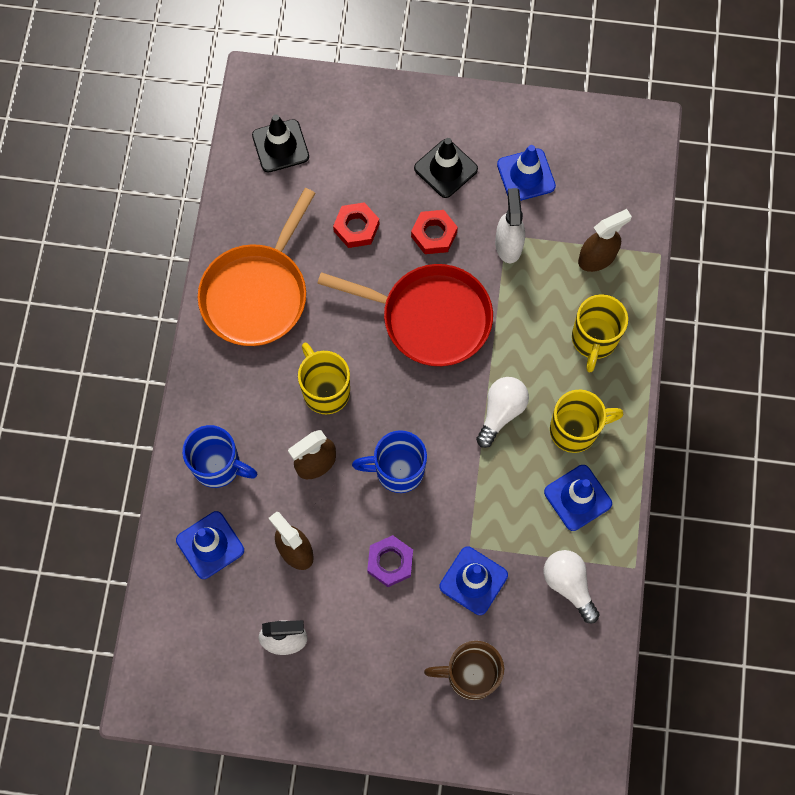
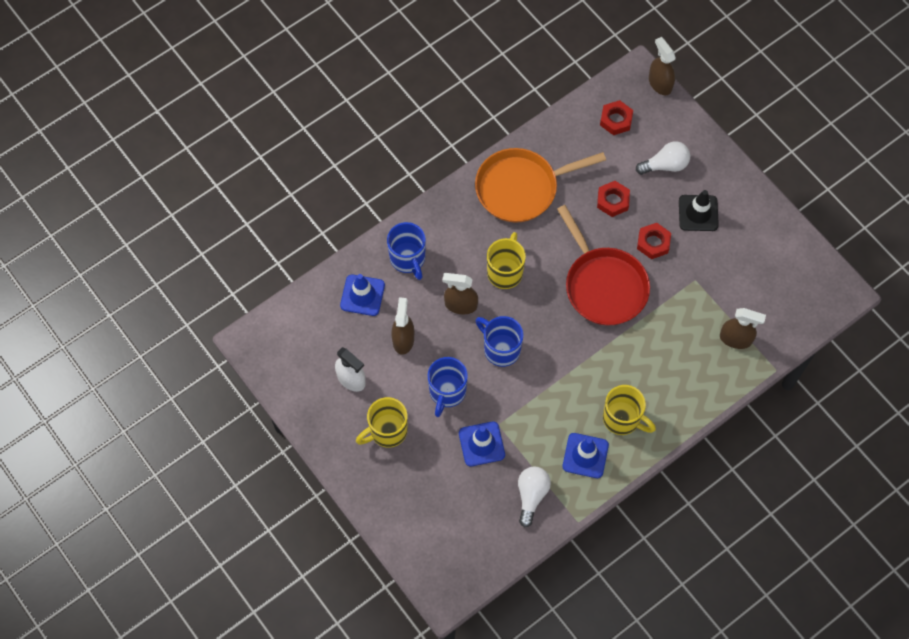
camera: 45 degrees right, 5 degrees down
black traffic cone [252,114,309,173] -> red nut [600,100,633,135]
purple nut [367,535,413,587] -> blue mug [428,357,468,417]
brown mug [424,641,504,700] -> none
white light bulb [476,377,529,448] -> white light bulb moved to [636,141,690,175]
white spray bottle [495,188,525,263] -> none
blue traffic cone [497,145,556,201] -> none
yellow mug [572,294,628,373] -> yellow mug moved to [356,397,408,448]
none -> brown spray bottle [649,37,676,95]

